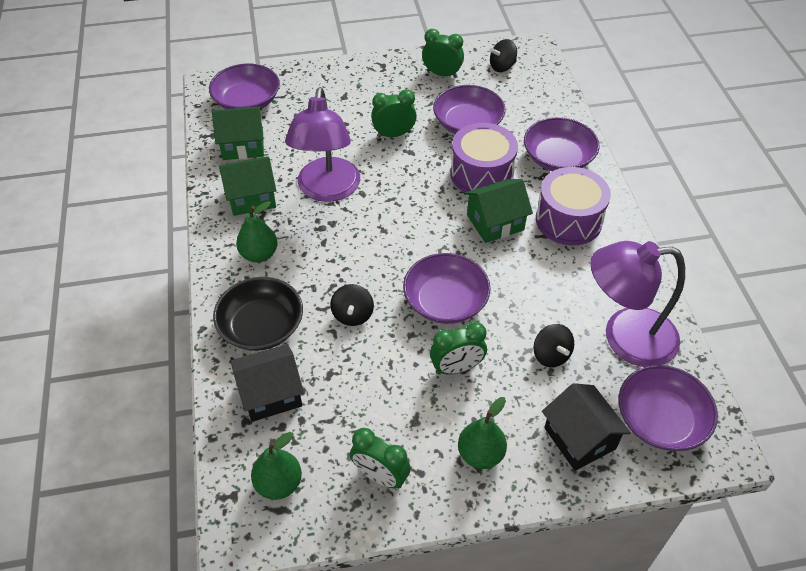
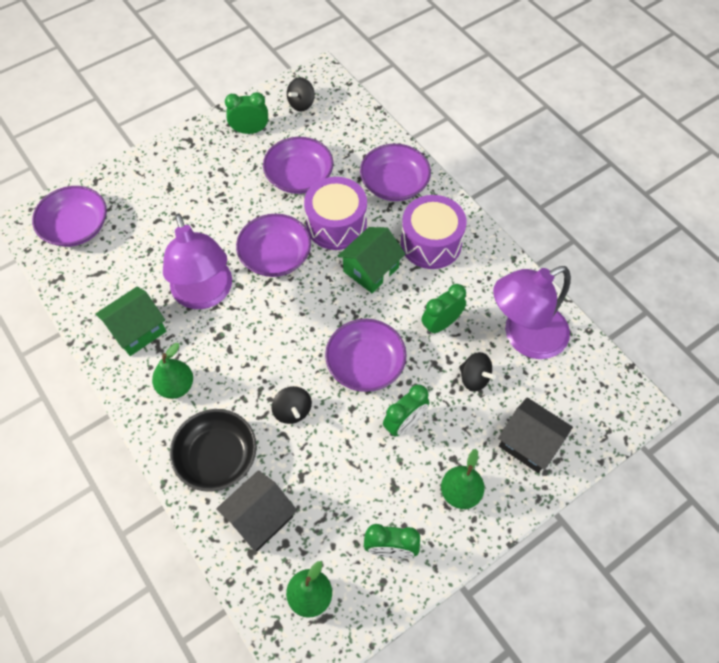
camera: 25 degrees left, 10 degrees up
green house [212,107,264,160] -> none
green clock [371,89,417,138] -> green clock moved to [421,284,466,334]
purple bowl [618,365,718,451] -> purple bowl moved to [236,214,311,277]

